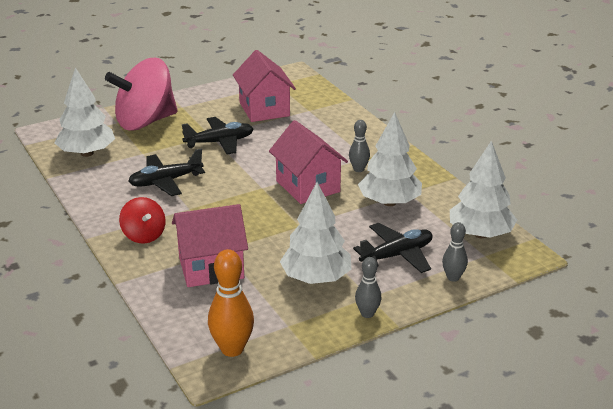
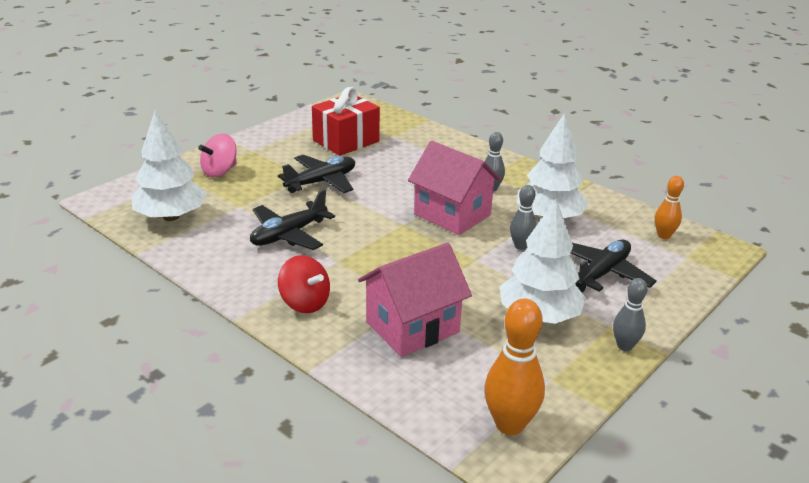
camera: 20 degrees left, 0 degrees up
pink spinning top [105,58,178,131] -> pink spinning top [198,134,237,177], size x0.50
pink house [233,50,296,122] -> red gift [312,87,380,156]
grey bowling pin [442,222,468,282] -> grey bowling pin moved to [510,185,537,250]
white tree [450,141,517,238] -> orange bowling pin [655,176,684,239]

